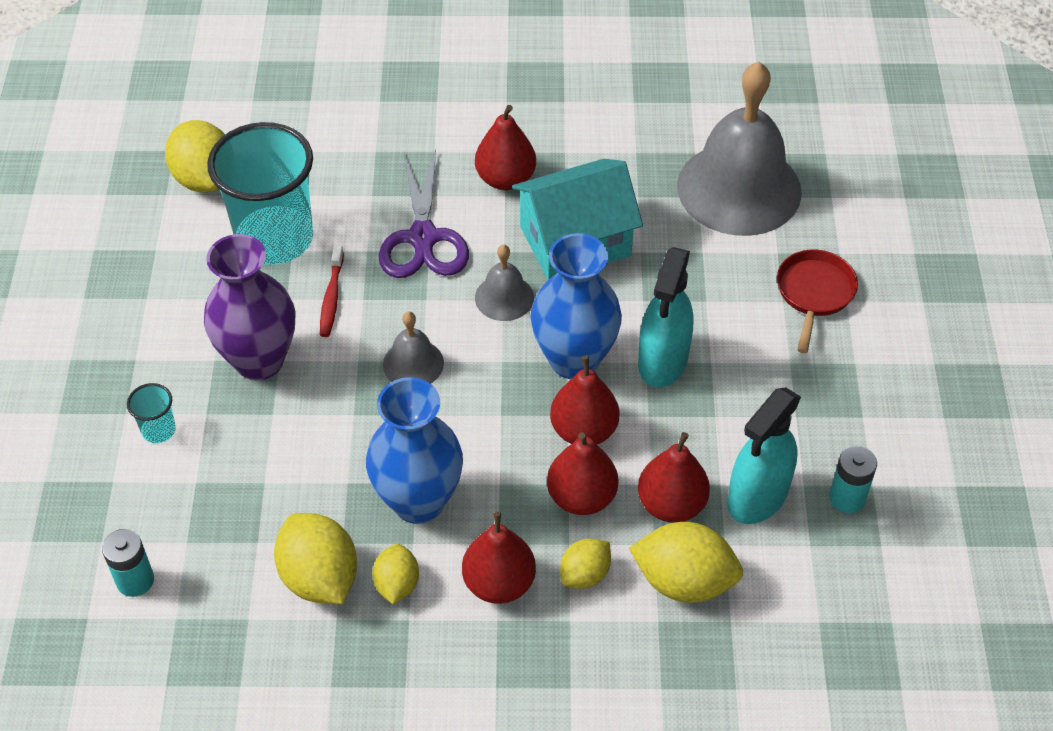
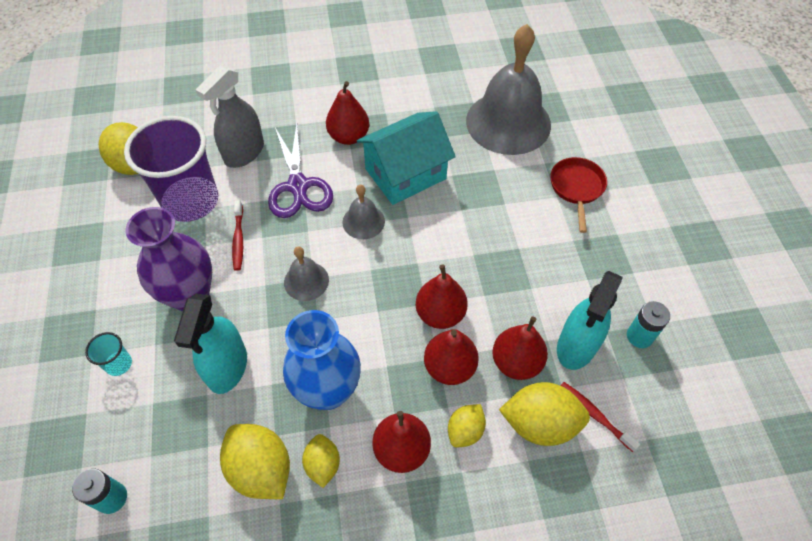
camera: 10 degrees left, 5 degrees up
turquoise cup [207,122,313,265] -> purple cup [124,116,218,222]
blue vase [531,233,622,379] -> none
turquoise spray bottle [638,247,694,387] -> turquoise spray bottle moved to [174,293,247,394]
none -> grey spray bottle [195,66,264,168]
none -> red toothbrush [560,382,640,452]

